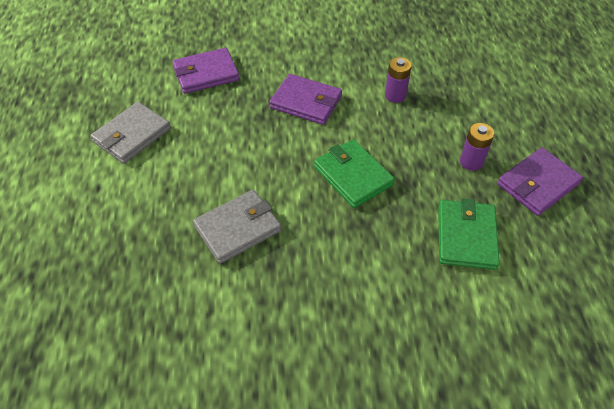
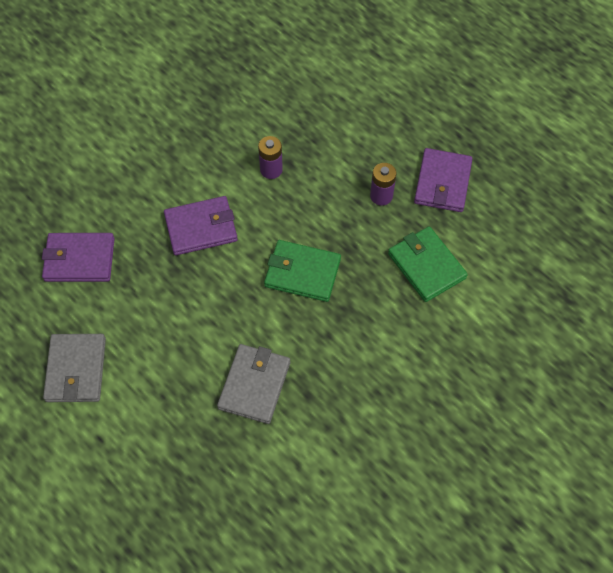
camera: 40 degrees left, 10 degrees up
purple wallet [173,48,239,94] -> purple wallet turned 60 degrees clockwise [42,233,115,282]

